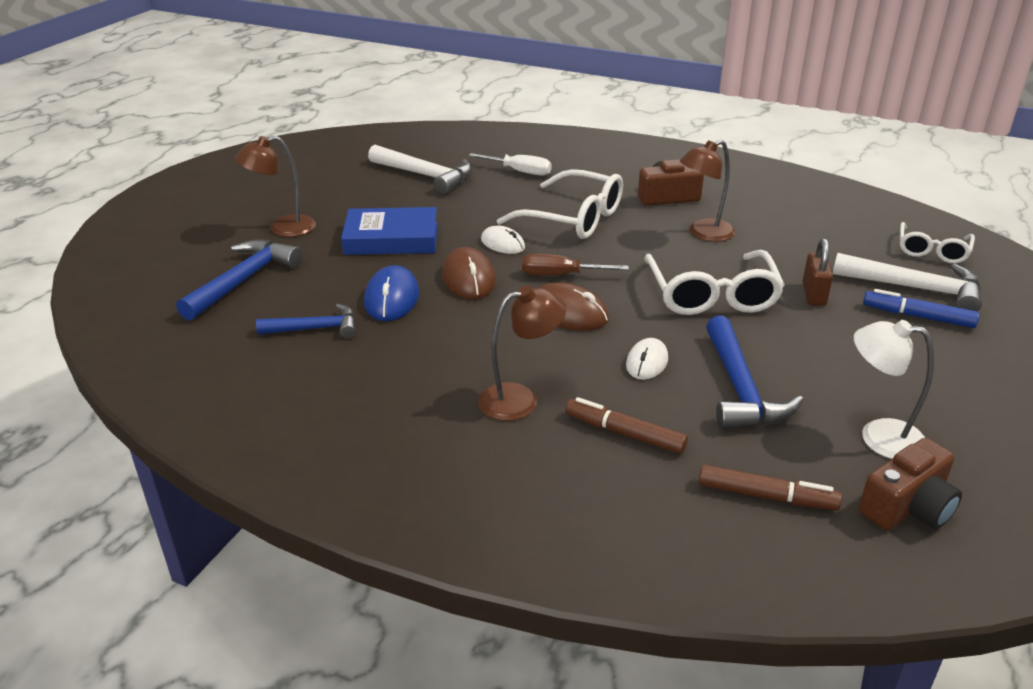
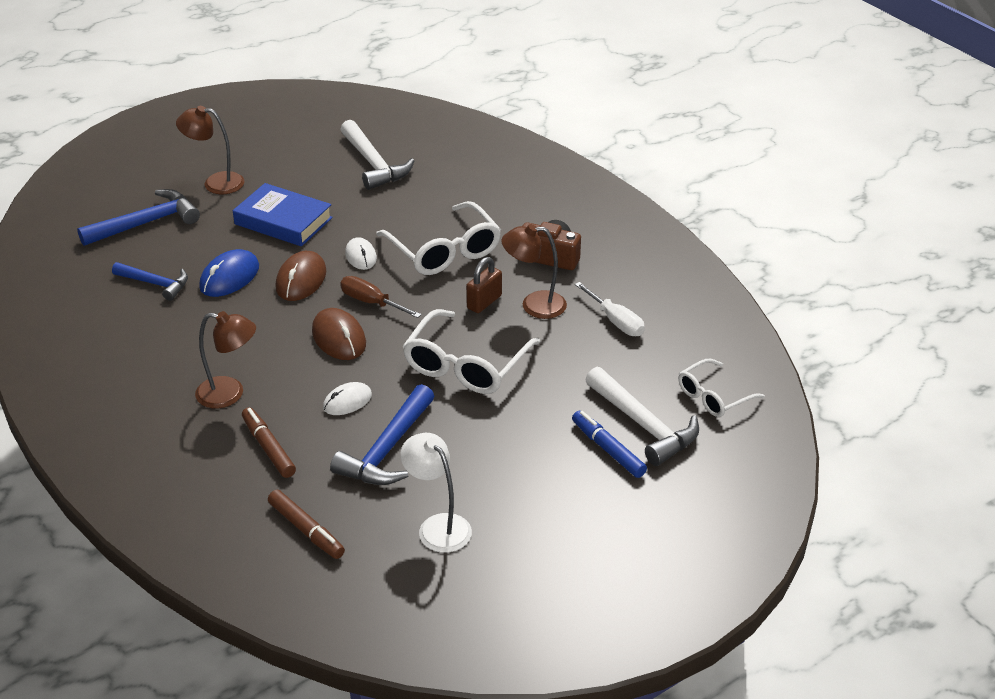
camera: 30 degrees right, 5 degrees up
white screwdriver [469,153,552,176] -> white screwdriver moved to [575,282,645,336]
brown padlock [802,238,833,306] -> brown padlock moved to [466,257,502,313]
brown camera [859,438,962,530] -> none

